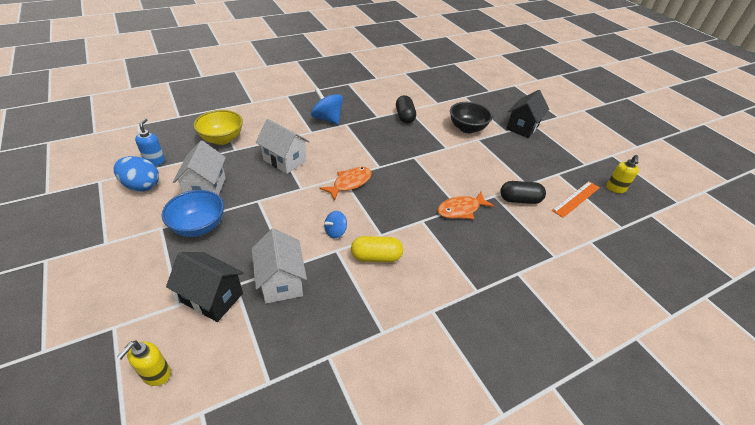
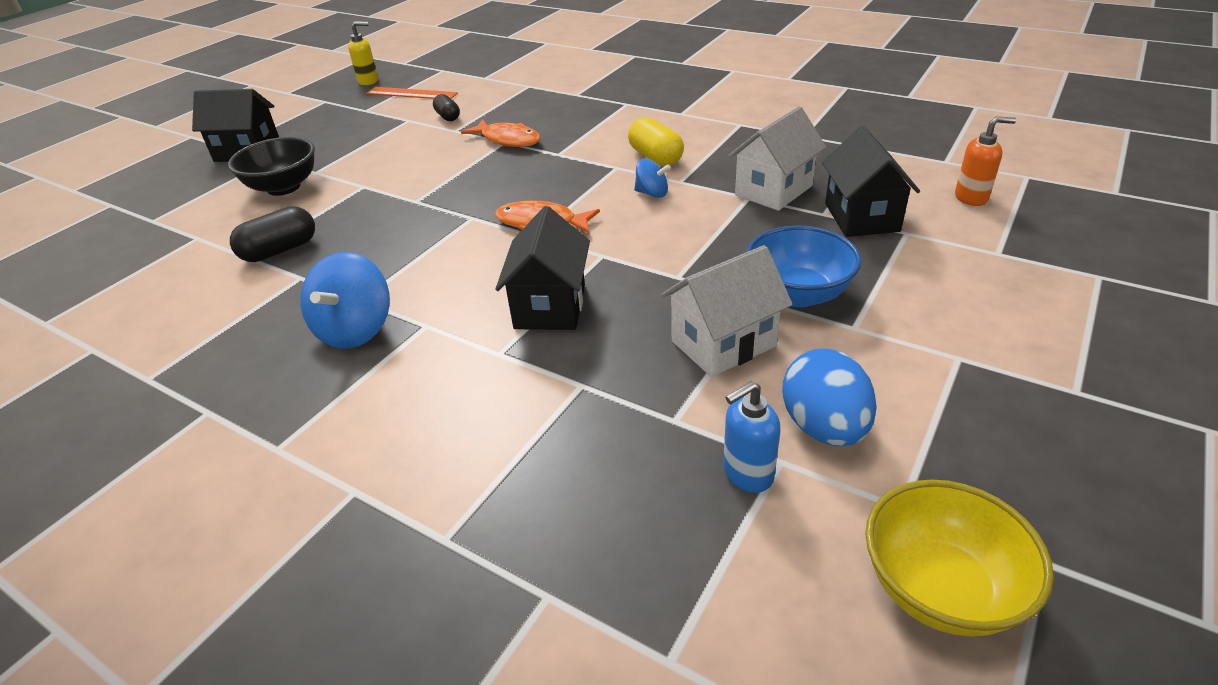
camera: 115 degrees left, 5 degrees down
yellow soap dispenser [117,341,171,386] -> orange soap dispenser [955,116,1016,206]
yellow bowl [194,110,243,145] -> yellow bowl moved to [865,480,1054,636]
white house [256,119,310,174] -> black house [495,206,590,330]
black capsule [500,181,546,204] -> black capsule [433,94,460,121], size x0.65

